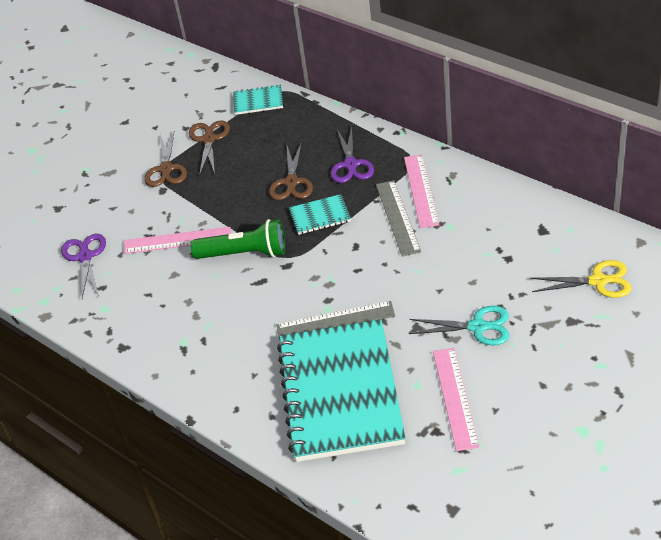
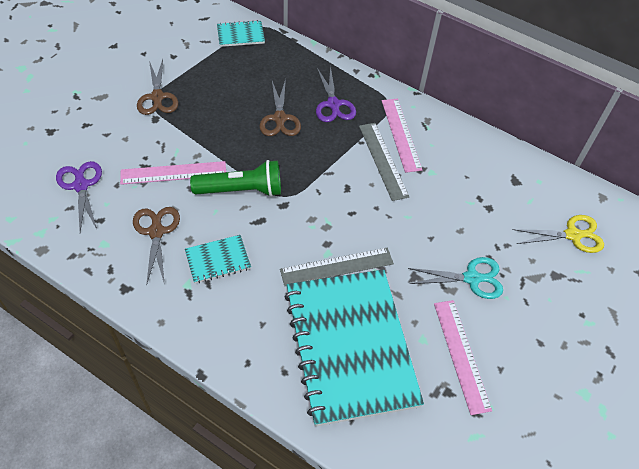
camera: 15 degrees left, 10 degrees up
brown scissors [189,120,230,176] -> brown scissors moved to [133,207,180,286]
turquoise notebook [289,194,351,235] -> turquoise notebook moved to [185,235,251,283]

